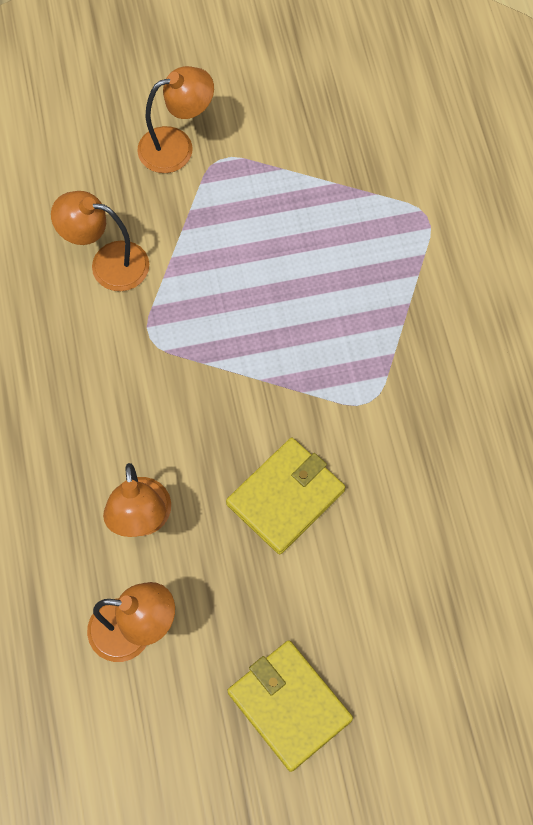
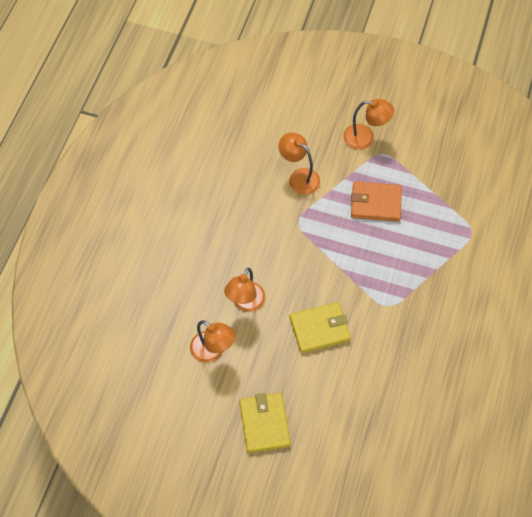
camera: 30 degrees right, 5 degrees down
none -> orange wallet [351,181,402,222]

